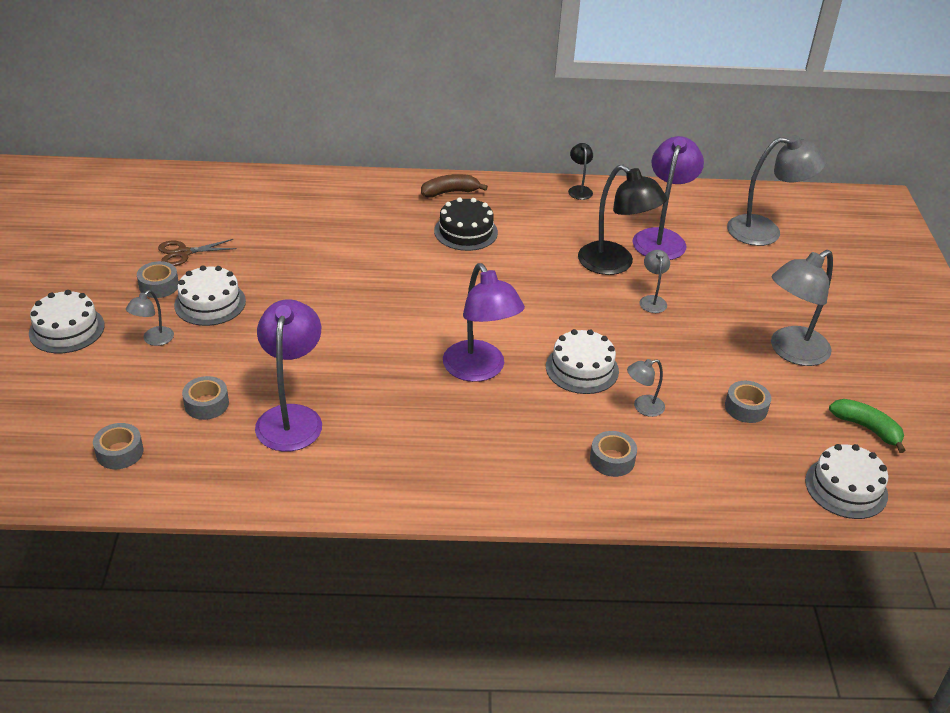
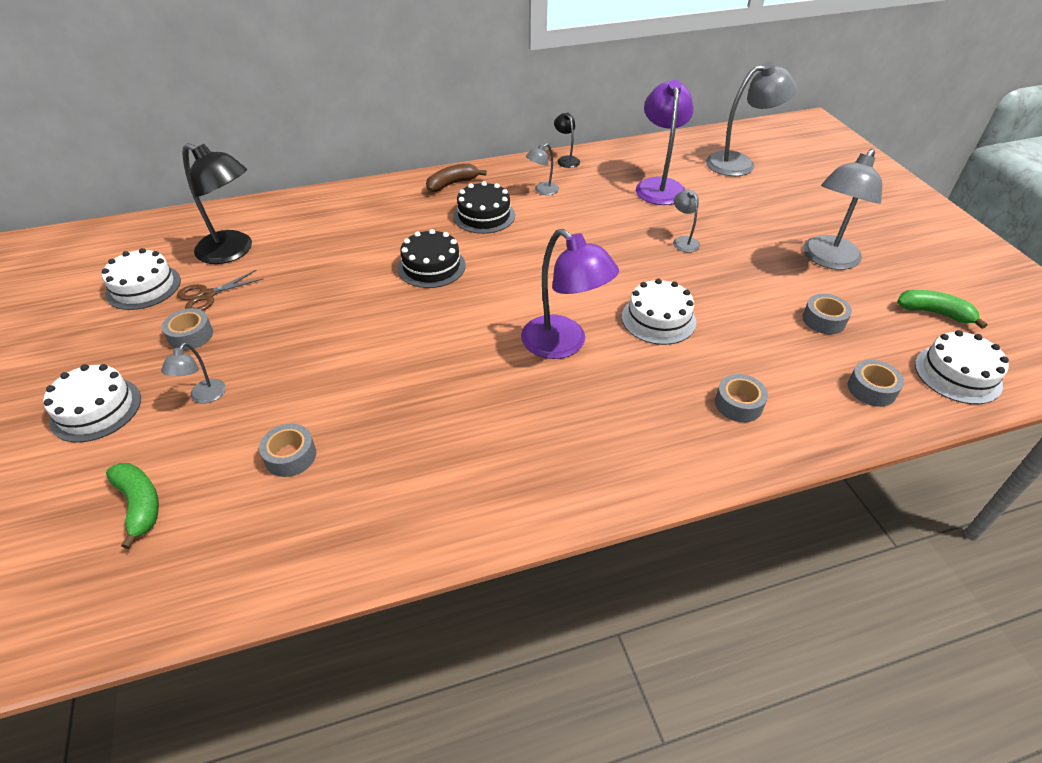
camera: 15 degrees left, 5 degrees up
grey tape [93,423,143,469] -> grey tape moved to [848,360,904,407]
white cake [174,265,246,326] -> white cake moved to [102,248,181,310]
purple lamp [255,299,322,452] -> none
black lamp [578,164,667,275] -> black lamp moved to [183,143,252,264]
grey lamp [627,359,665,417] -> grey lamp moved to [526,144,559,195]
none -> green banana [106,463,159,549]
none -> black cake [397,229,466,288]

